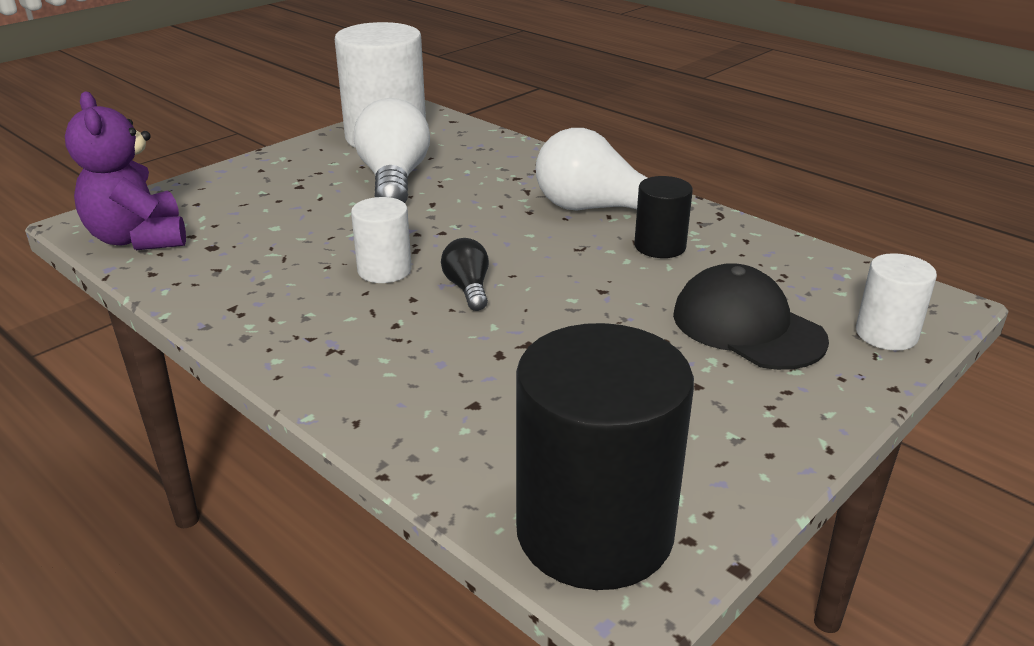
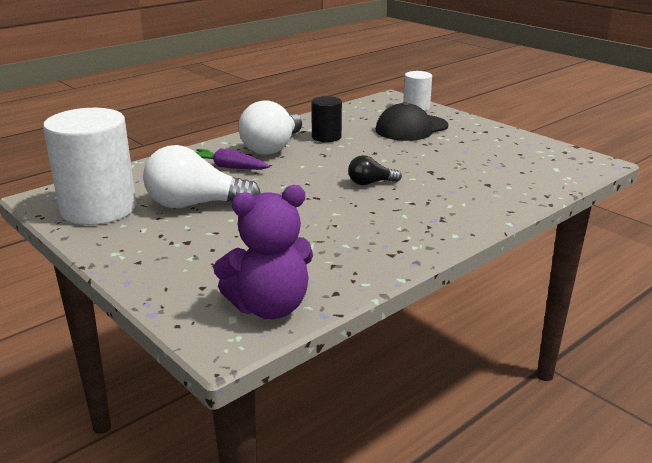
camera: 85 degrees left, 5 degrees down
white cylinder [351,197,412,283] -> none
black cylinder [516,323,694,590] -> none
none -> purple carrot [196,148,270,170]

